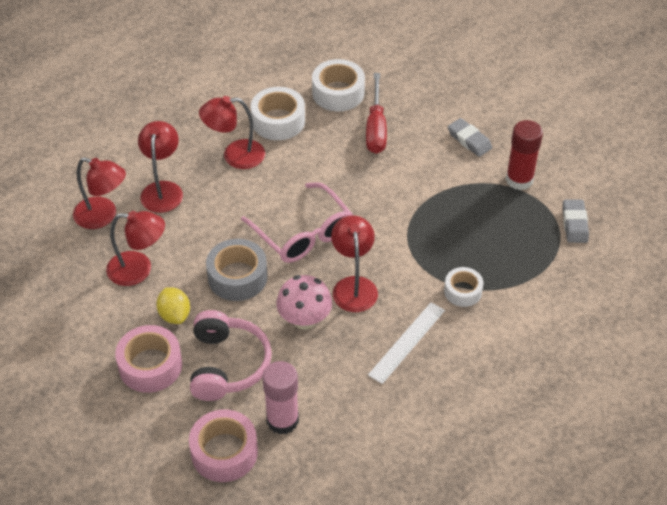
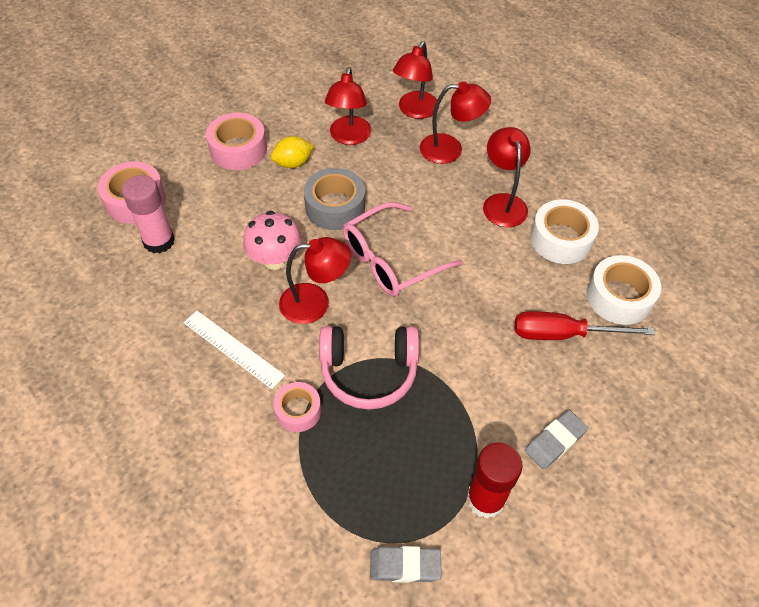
camera: 90 degrees right, 5 degrees up
pink headphones [190,310,272,401] -> pink headphones moved to [319,326,419,409]
white tape [444,267,484,307] -> pink tape [274,382,321,432]

